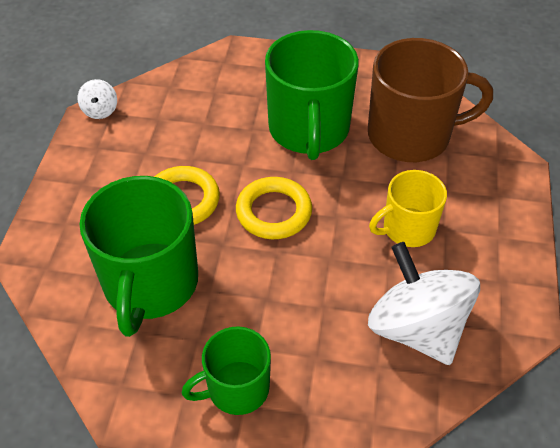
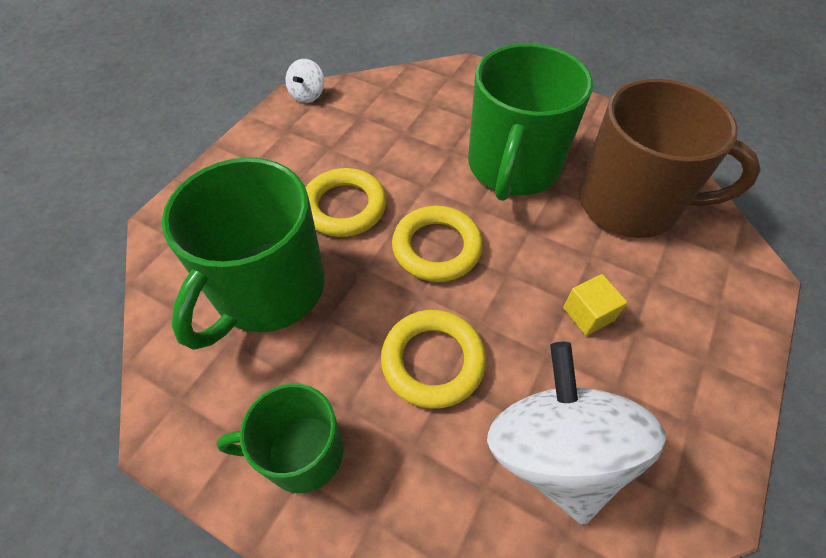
camera: 20 degrees right, 5 degrees up
yellow mug [369,170,447,247] -> yellow cube [563,274,627,336]
none -> yellow ring [381,310,486,409]

